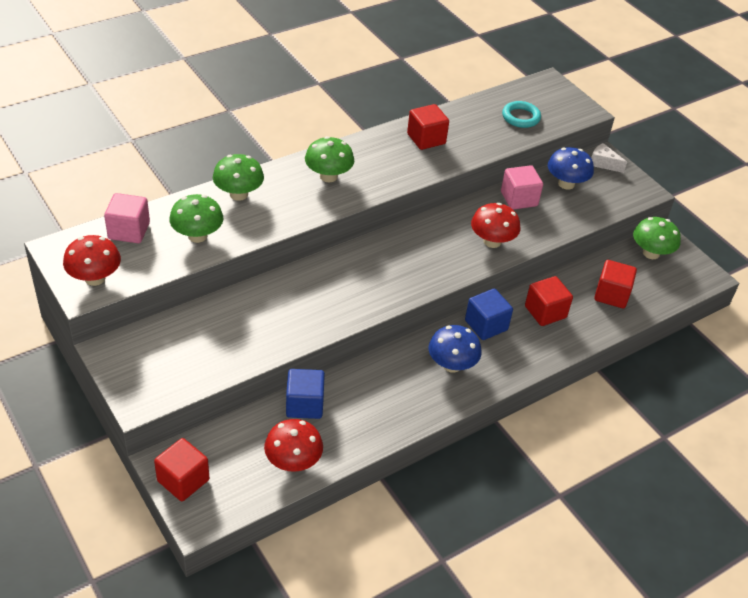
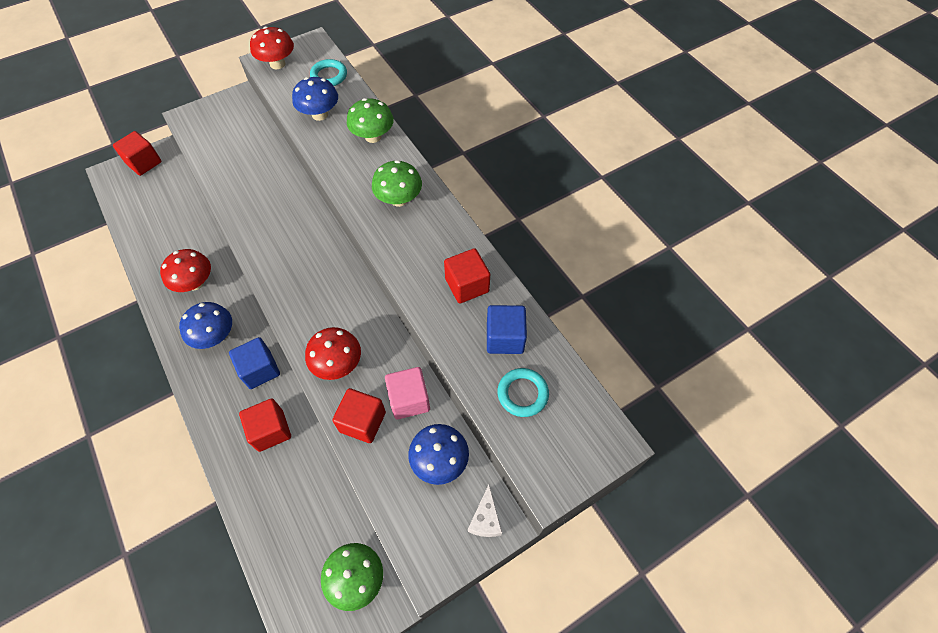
camera: 95 degrees right, 15 degrees up
pink cube [104,193,150,243] -> turquoise ring [310,59,347,86]
green mushroom [169,194,223,243] -> blue mushroom [292,77,338,121]
red mushroom [264,419,323,472] -> red mushroom moved to [160,249,211,292]
blue cube [286,369,325,419] -> blue cube moved to [487,305,527,354]
white cheese [591,143,627,173] -> white cheese turned 150 degrees clockwise [468,485,502,537]
red cube [594,260,637,309] -> red cube moved to [332,388,386,443]

